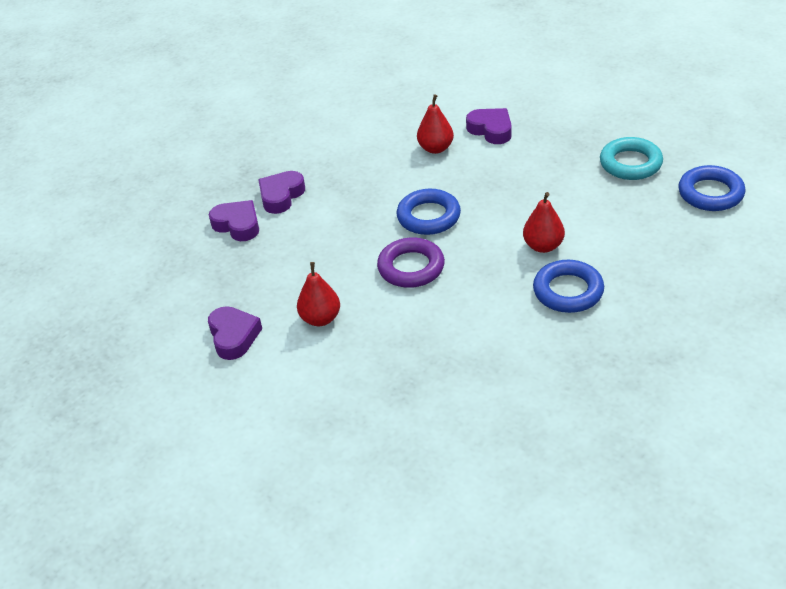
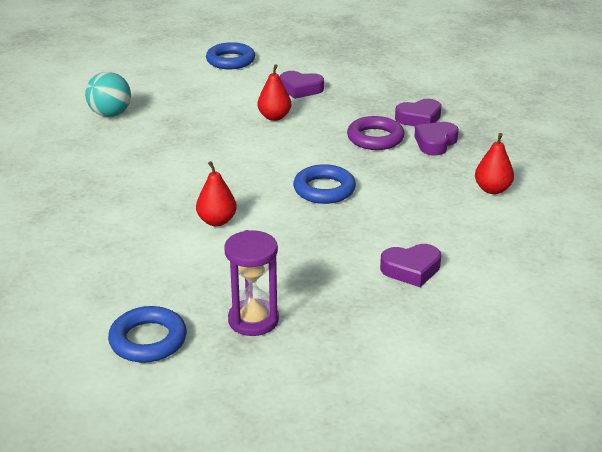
camera: 120 degrees right, 10 degrees down
purple heart [258,171,305,214] -> purple heart turned 120 degrees counterclockwise [414,122,459,155]
purple ring [377,237,445,288] -> purple ring moved to [347,116,404,150]
red pear [417,94,454,154] -> red pear moved to [475,133,514,194]
blue ring [533,260,604,313] -> blue ring moved to [206,42,255,69]
turquoise ring [600,137,663,180] -> purple hourglass [224,230,279,336]
none -> turquoise ball [85,72,131,117]

